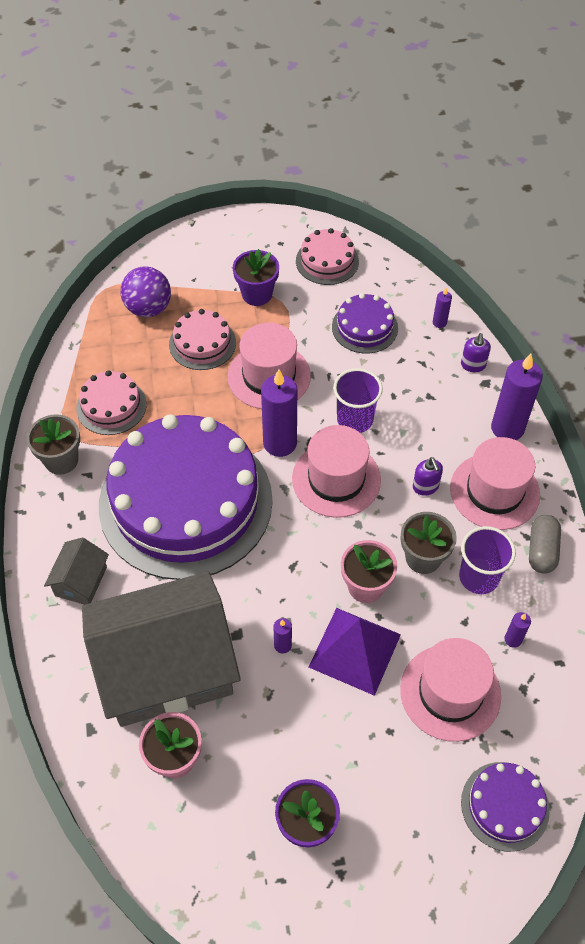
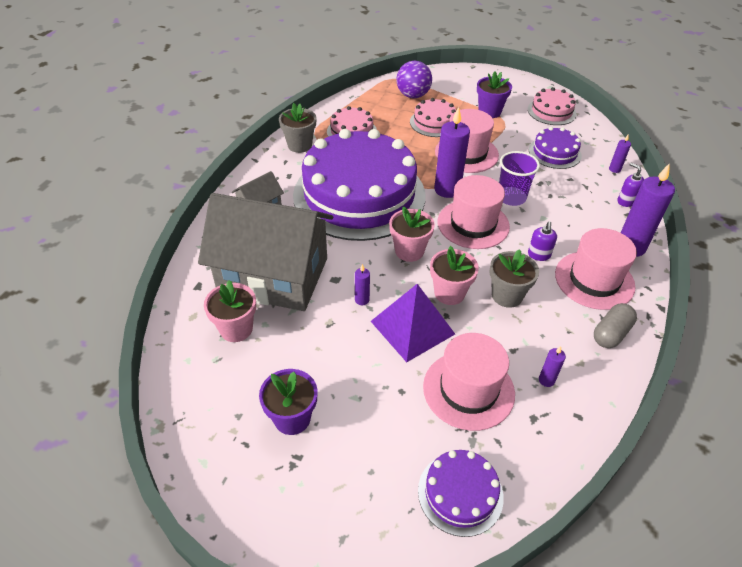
camera: 30 degrees right, 10 degrees down
purple cup [459,526,516,594] -> none
purple soap dispenser [461,333,491,372] -> purple soap dispenser turned 105 degrees clockwise [618,163,644,207]
none -> pink flower pot [389,206,435,262]

